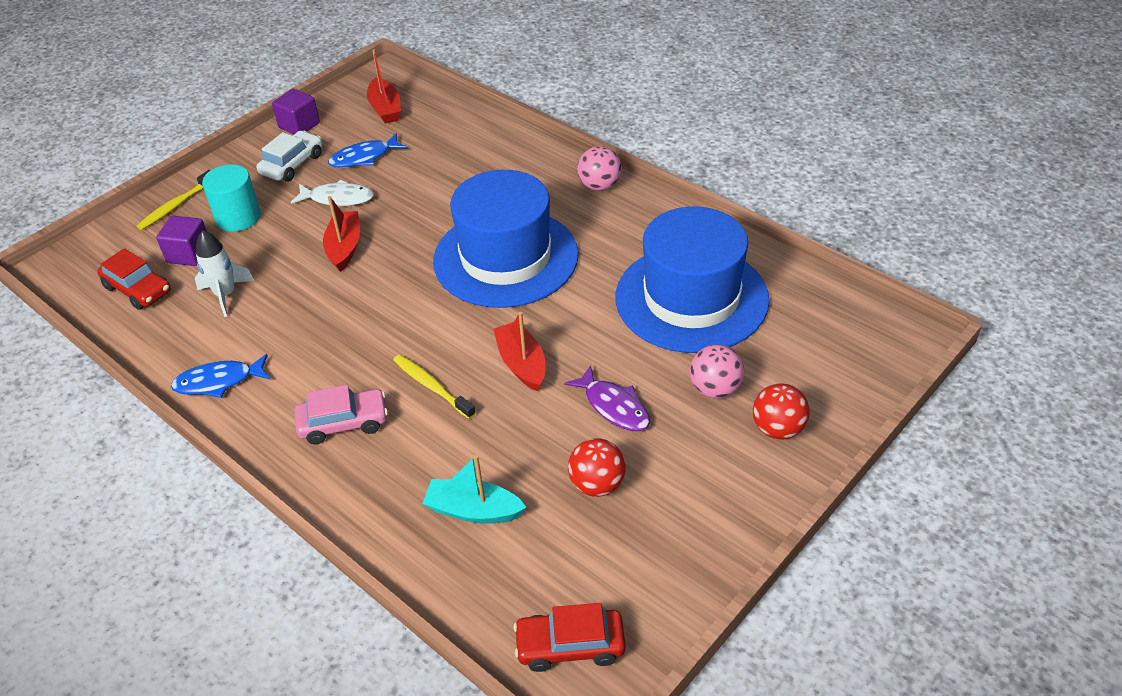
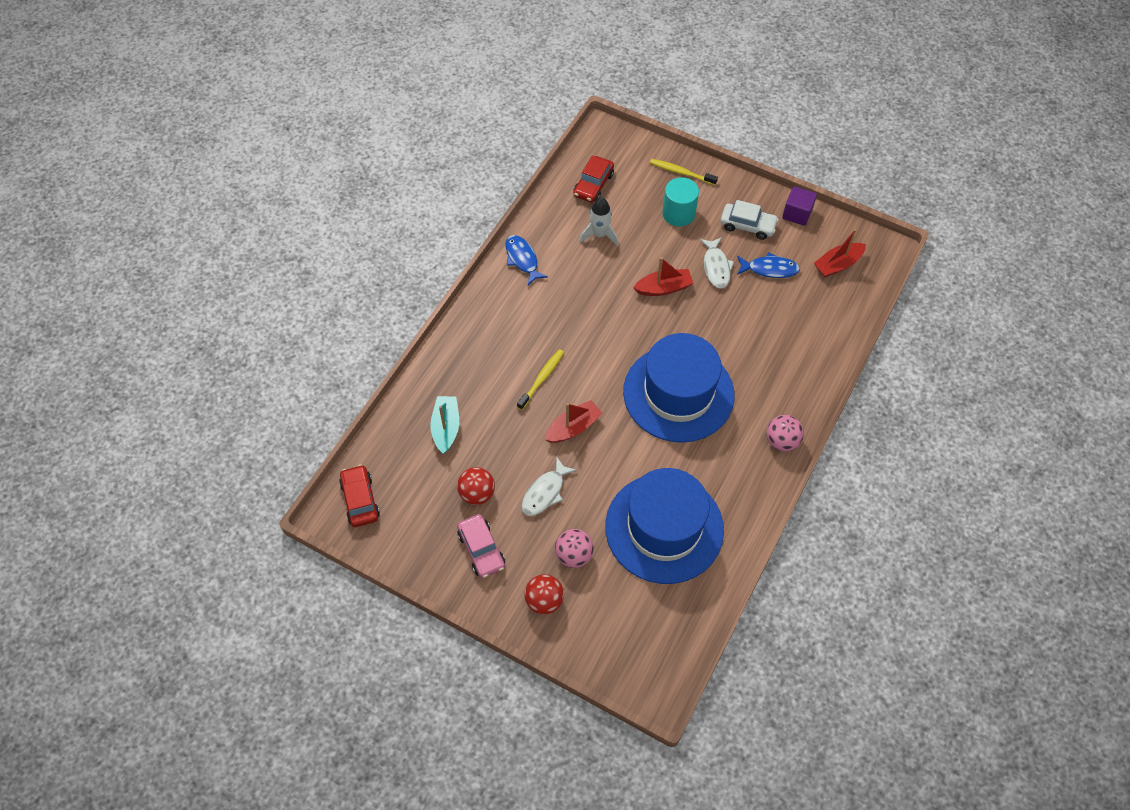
camera: 75 degrees right, 15 degrees up
purple cube [156,216,207,266] -> none
pink car [295,385,388,445] -> pink car moved to [457,514,505,578]
blue fish [328,133,407,168] -> blue fish turned 135 degrees clockwise [737,252,800,278]
purple fish [564,365,650,431] -> white fish [522,458,577,516]

